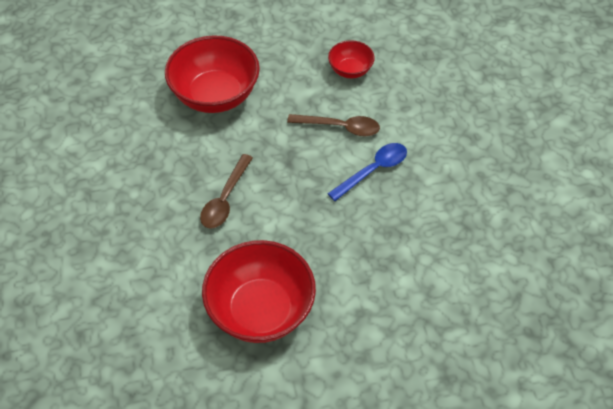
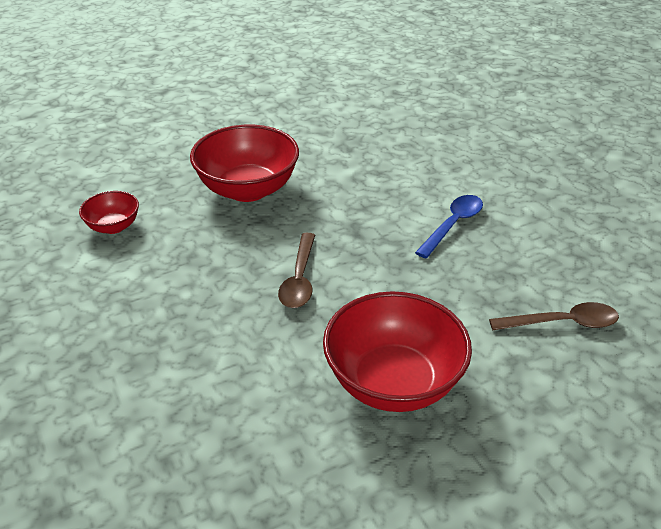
camera: 15 degrees left, 15 degrees down
brown spoon [287,114,380,136] -> brown spoon moved to [489,302,619,330]
red bowl [328,40,375,78] -> red bowl moved to [79,191,139,234]

